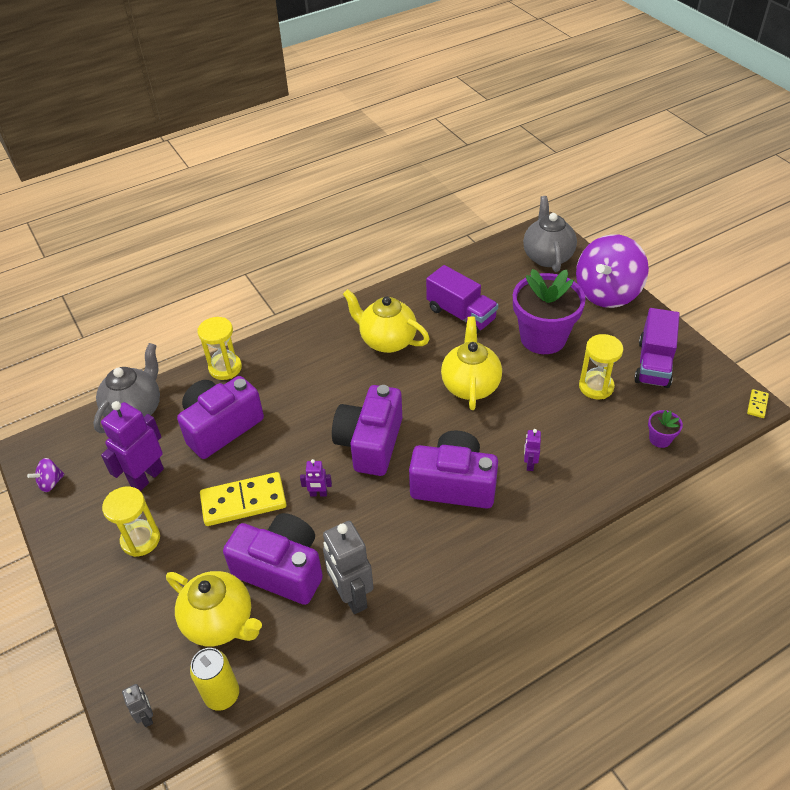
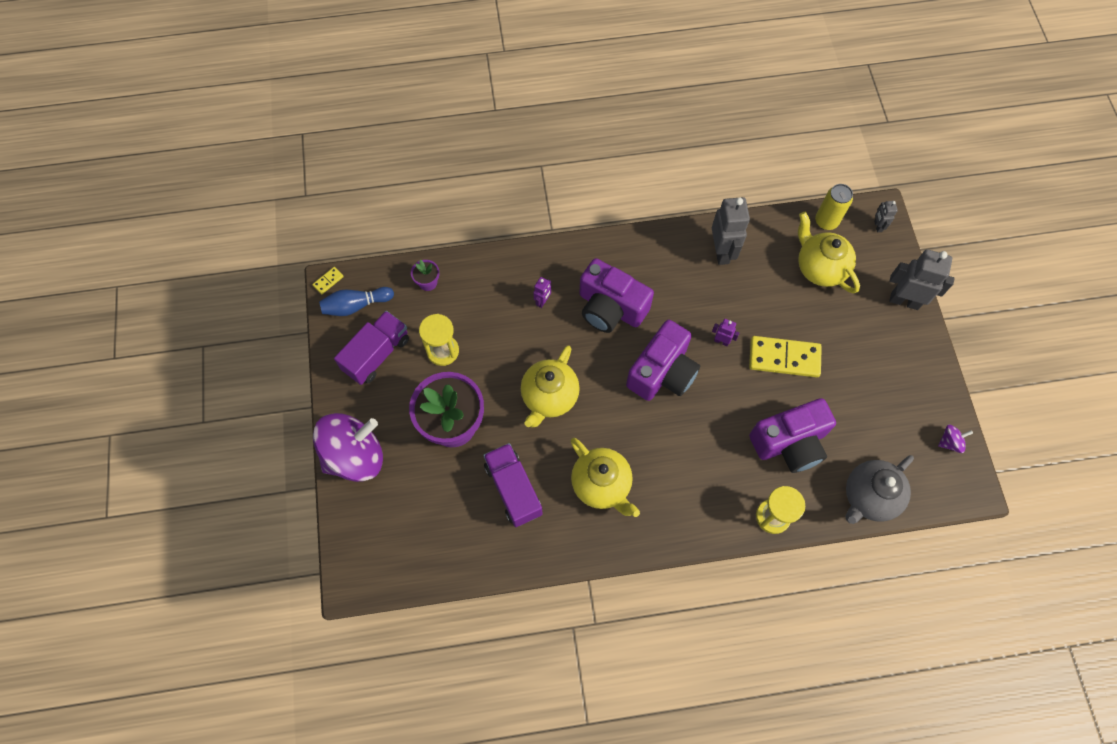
camera: 160 degrees left, 20 degrees up
purple robot [101,401,164,491] -> none
yellow hourglass [102,487,160,557] -> none
purple camera [223,513,323,605] -> none
grey teapot [523,196,577,272] -> none
none -> blue bowling pin [319,287,394,316]
none -> grey robot [889,249,955,310]

